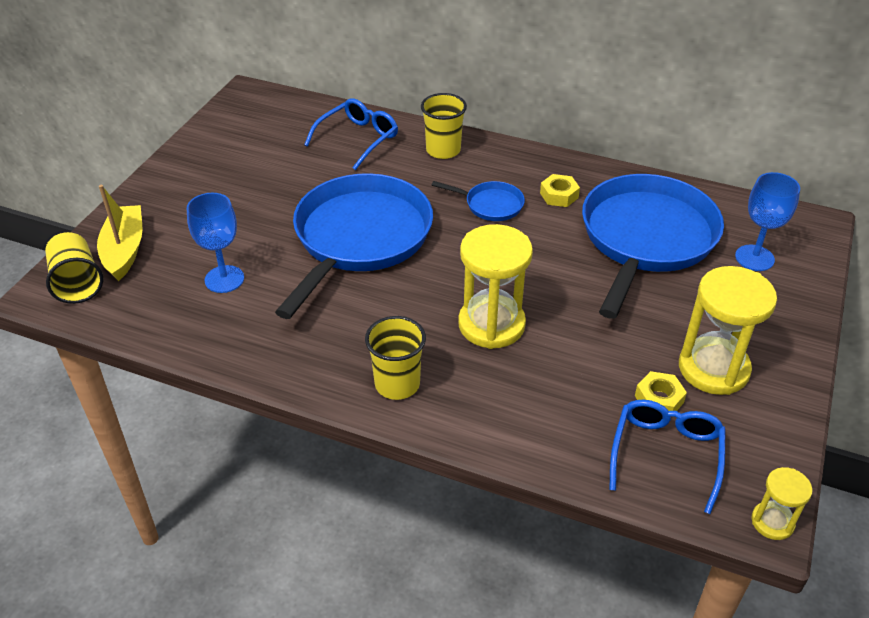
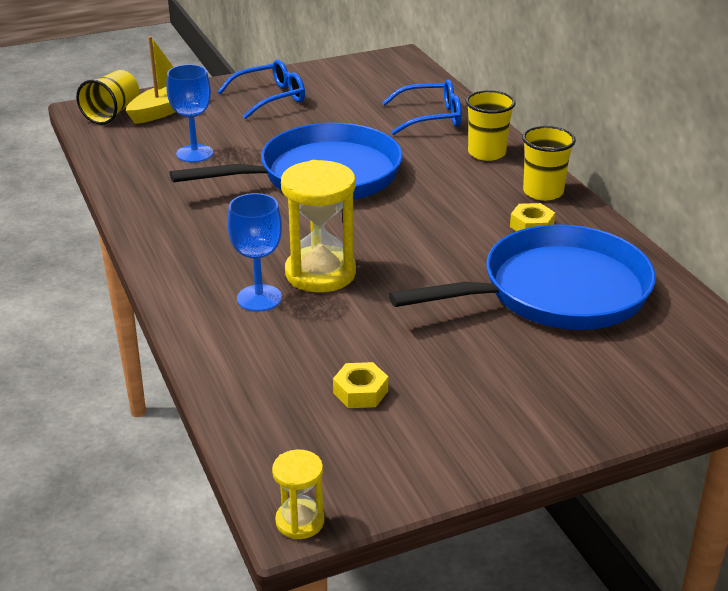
camera: 45 degrees right, 10 degrees down
yellow cup [365,316,426,400] -> yellow cup moved to [522,126,576,201]
blue pan [432,181,525,221] -> none
blue glasses [609,400,726,514] -> blue glasses moved to [217,59,305,119]
yellow hourglass [679,266,777,395] -> none
blue goblet [735,172,800,271] -> blue goblet moved to [227,193,282,312]

